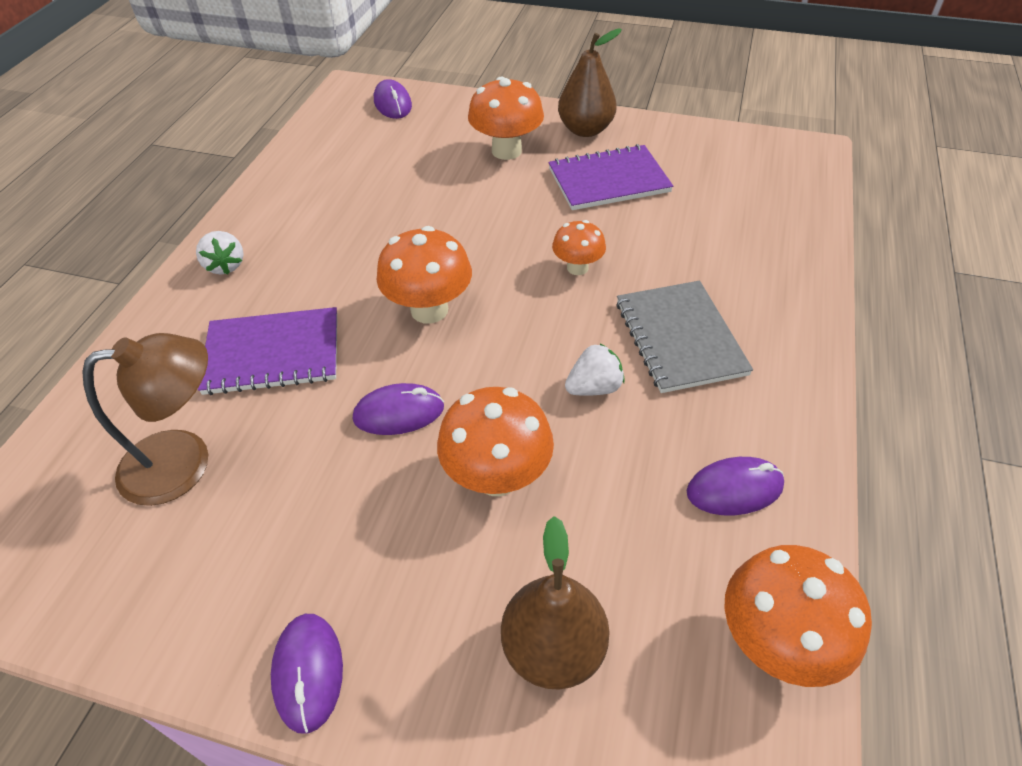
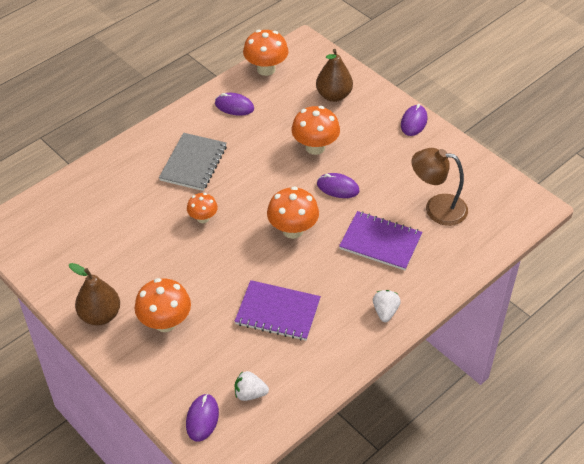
camera: 150 degrees left, 0 degrees up
purple notebook [548,144,673,210] -> purple notebook moved to [235,280,321,341]
white strawberry [565,343,625,396] -> white strawberry moved to [235,371,269,401]

